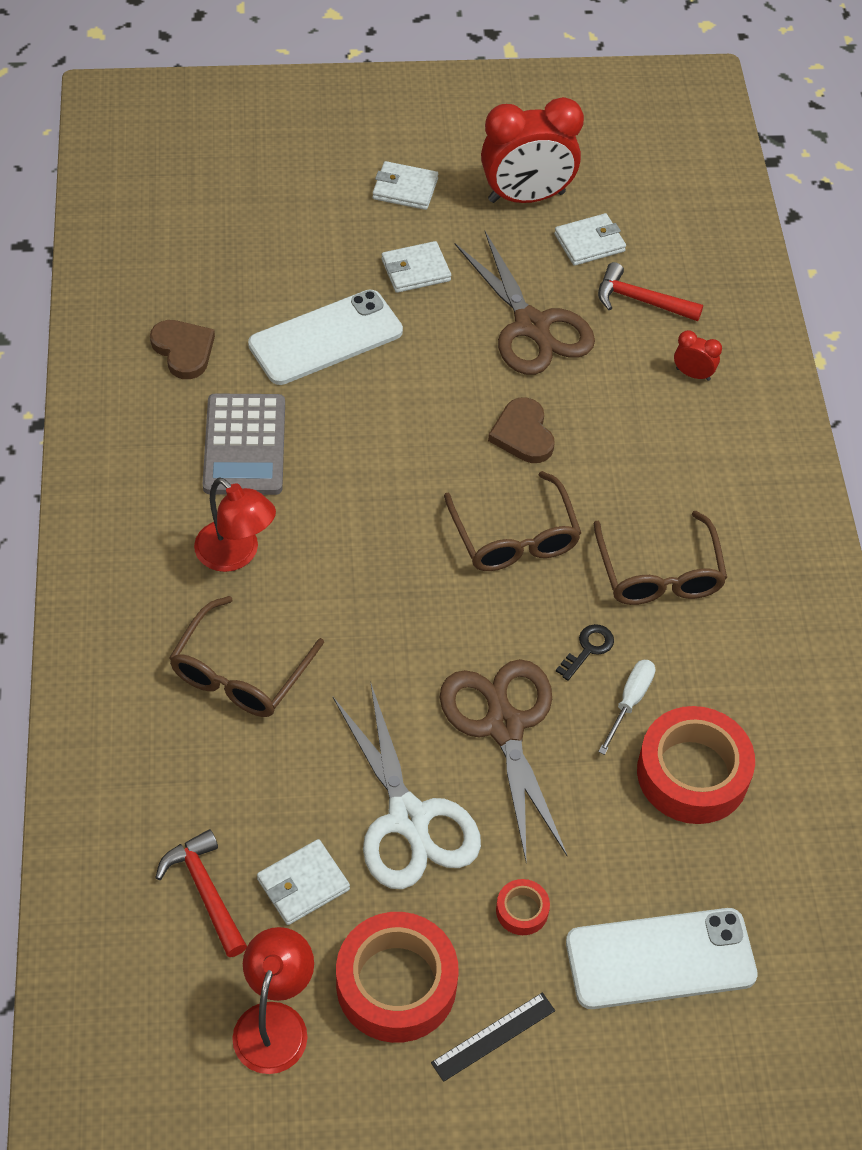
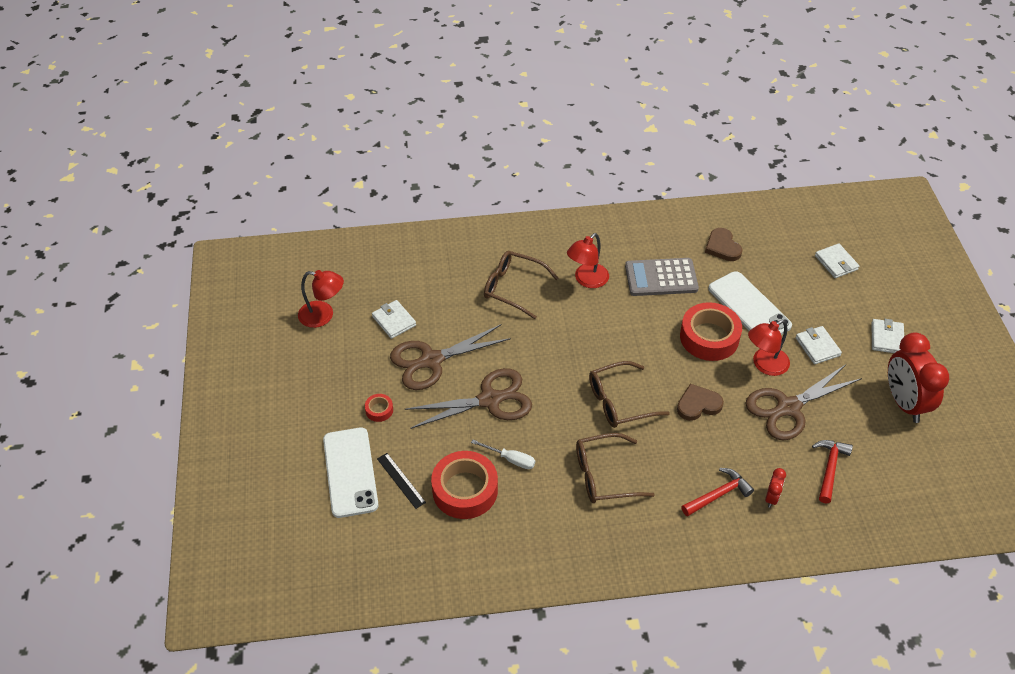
camera: 90 degrees right, 5 degrees down
brown heart [150,320,215,379] -> brown heart turned 105 degrees clockwise [705,228,743,261]
red hammer [155,829,247,957] -> red hammer moved to [681,468,754,517]
white scissors [333,684,481,889] -> brown scissors [390,324,511,390]
red tape [336,912,459,1043] -> red tape moved to [680,302,742,361]
black ruler [431,992,555,1082] -> black ruler moved to [377,453,426,509]
white wallet [554,213,626,266] -> white wallet moved to [815,243,859,278]
black key [556,624,614,681] -> none
none -> red lamp [748,320,790,376]

